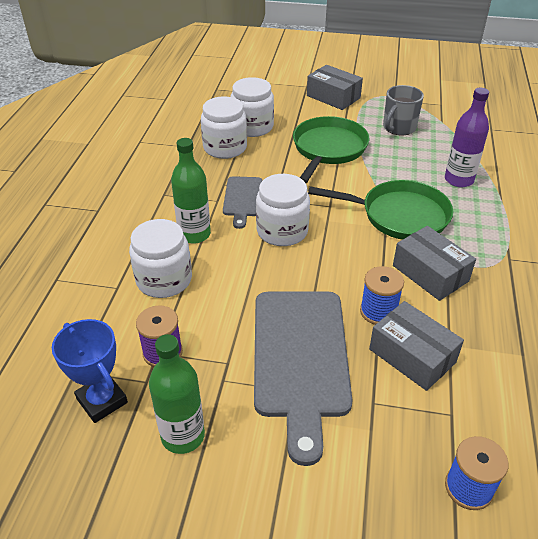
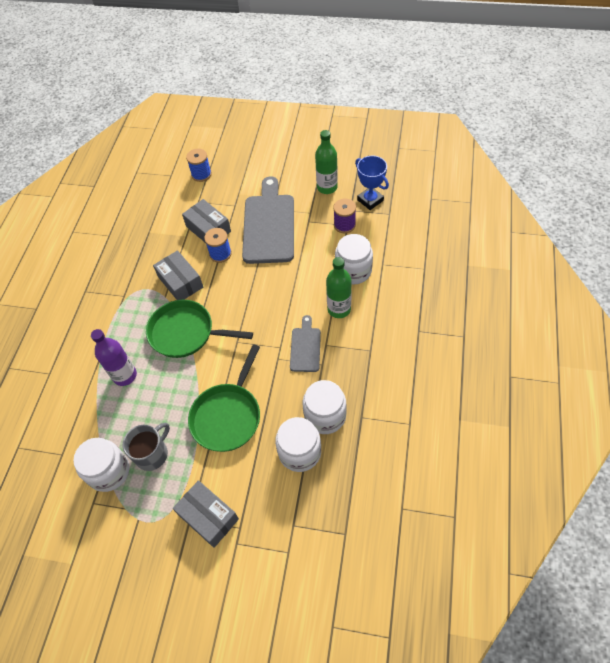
camera: 175 degrees left, 15 degrees up
white jar [256,174,310,246] -> white jar moved to [73,438,129,492]

